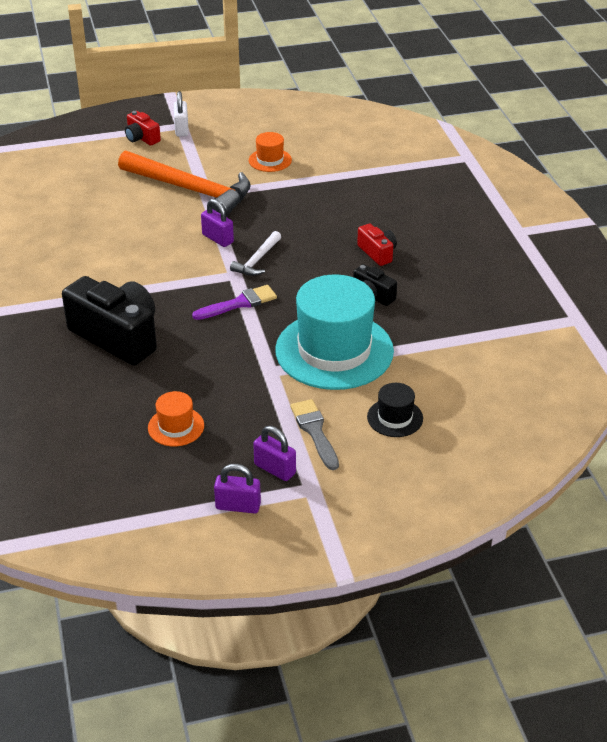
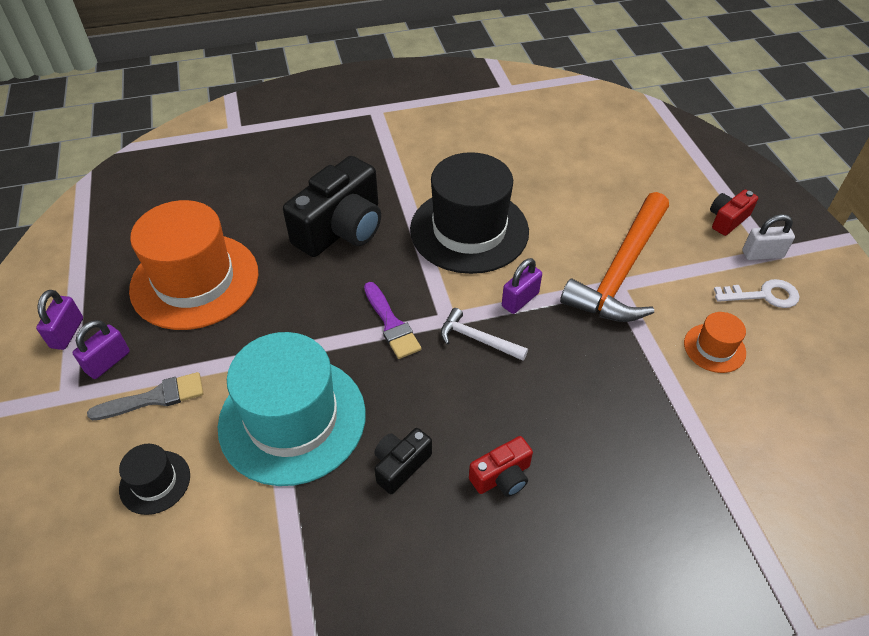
camera: 90 degrees right, 10 degrees up
orange hat [148,391,204,446] -> orange hat [129,200,259,330], size x2.25
none -> black hat [410,152,529,274]
none -> white key [714,279,799,308]

